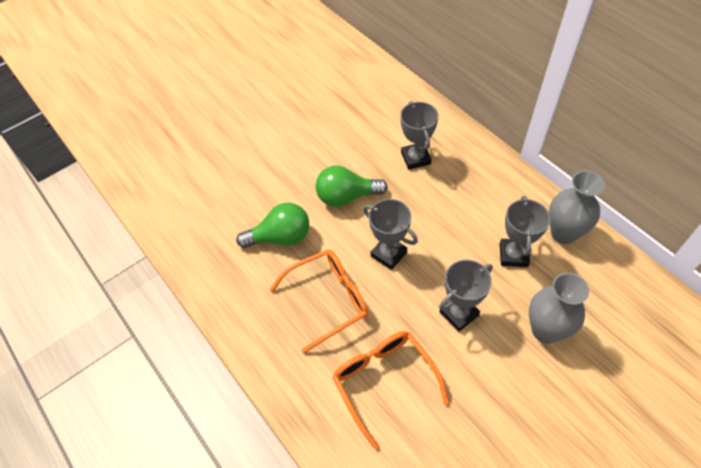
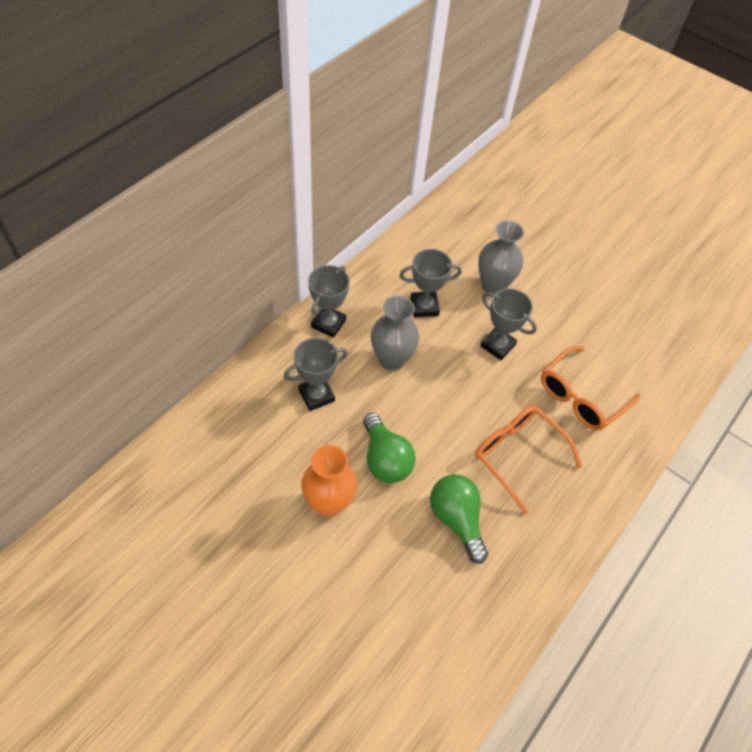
camera: 110 degrees left, 0 degrees up
grey trophy [363,199,418,270] -> grey trophy moved to [308,265,350,338]
grey vase [549,170,605,244] -> grey vase moved to [371,296,419,371]
none -> orange vase [301,445,357,517]

